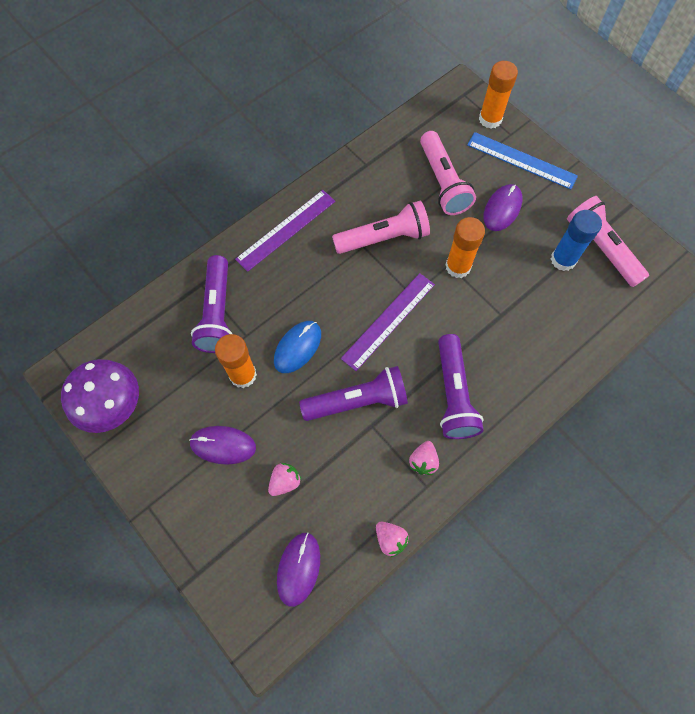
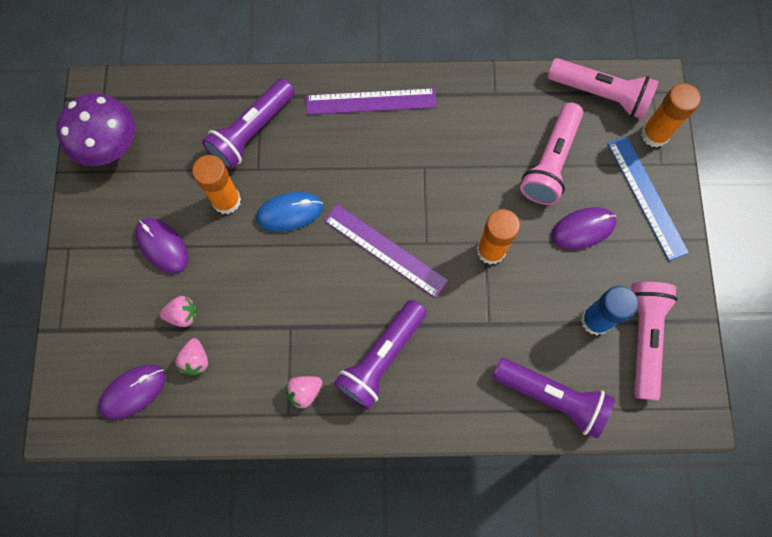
camera: 40 degrees right, 5 degrees up
purple flashlight [299,366,408,421] -> purple flashlight moved to [492,358,615,439]
pink flashlight [332,201,430,254] -> pink flashlight moved to [548,58,659,119]
purple ruler [341,273,435,371] -> purple ruler turned 45 degrees clockwise [324,204,449,298]
pink strawberry [376,522,409,558] -> pink strawberry moved to [175,338,208,375]

